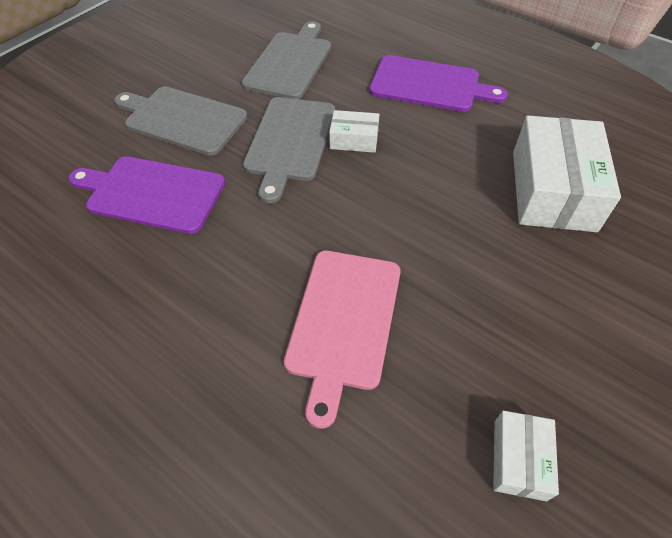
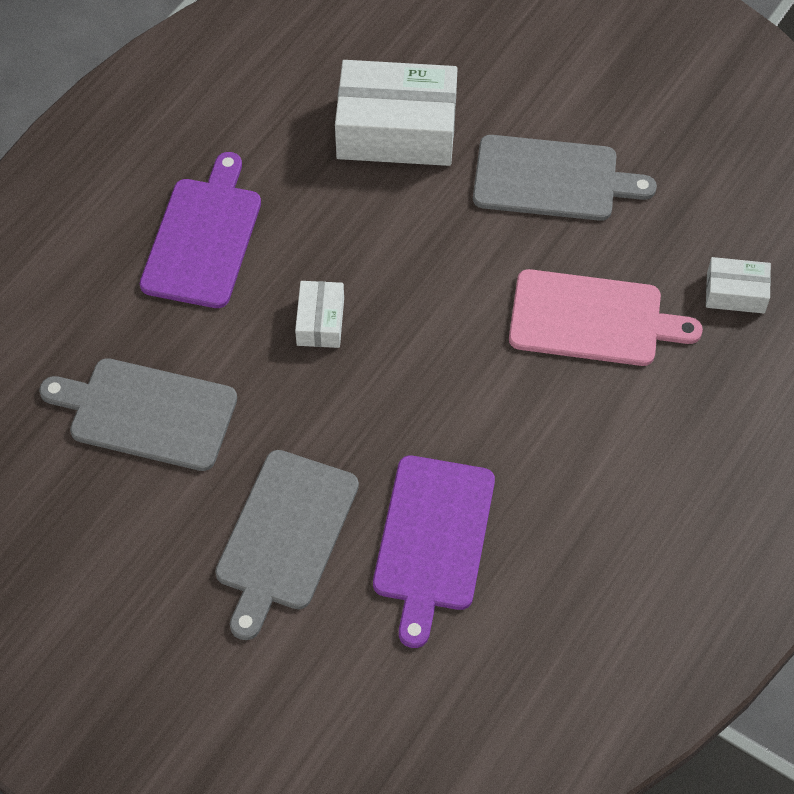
camera: 95 degrees left, 5 degrees up
grey cutting board [243,97,335,203] -> grey cutting board moved to [473,135,657,221]
white box [493,411,559,501] -> white box moved to [706,257,771,314]

